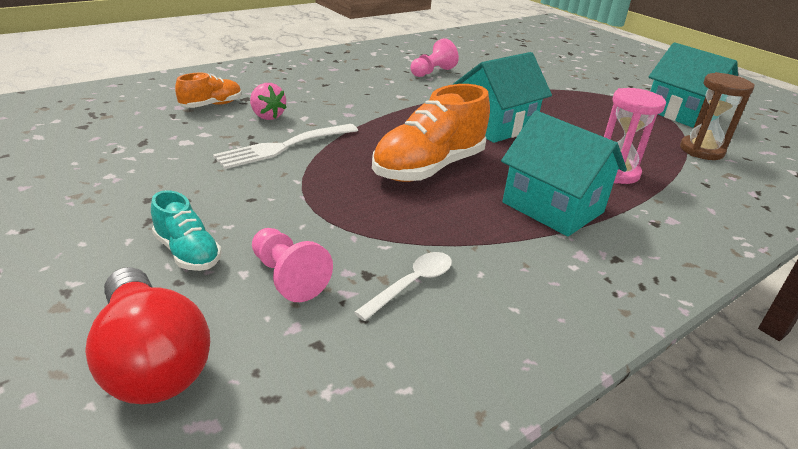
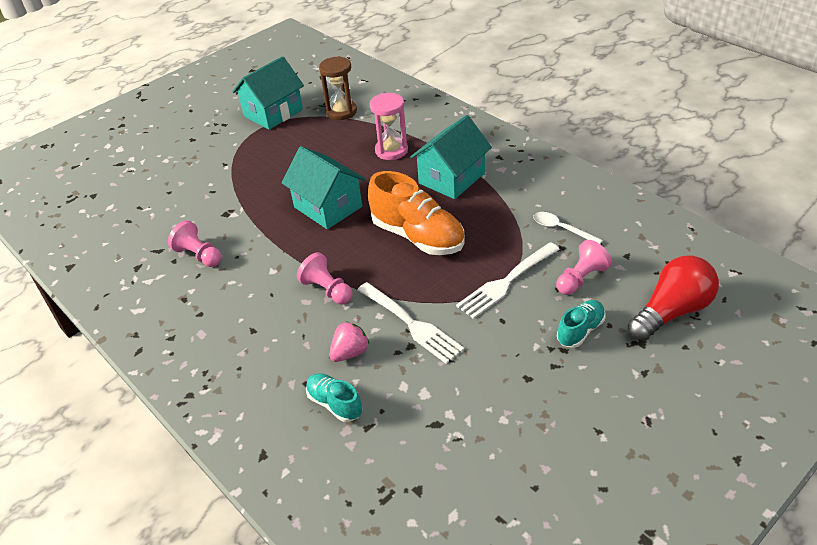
camera: 90 degrees left, 10 degrees up
orange shoe [175,73,242,108] -> turquoise shoe [306,373,362,422]
none -> pink pawn [297,252,353,304]
none -> white fork [456,242,560,319]

